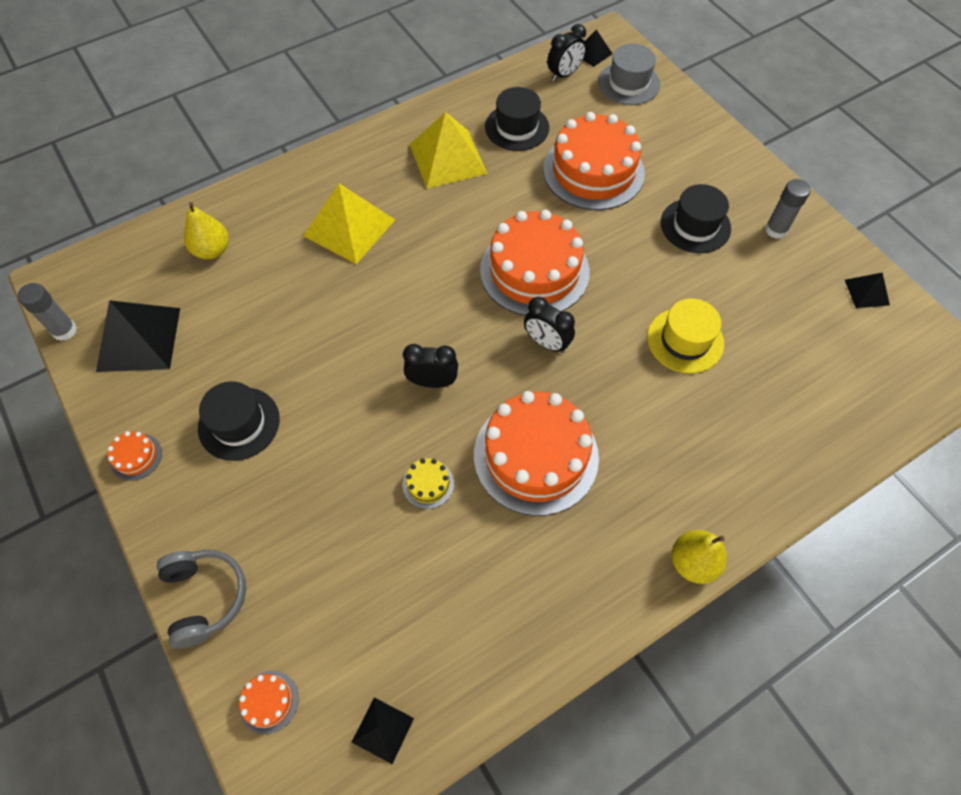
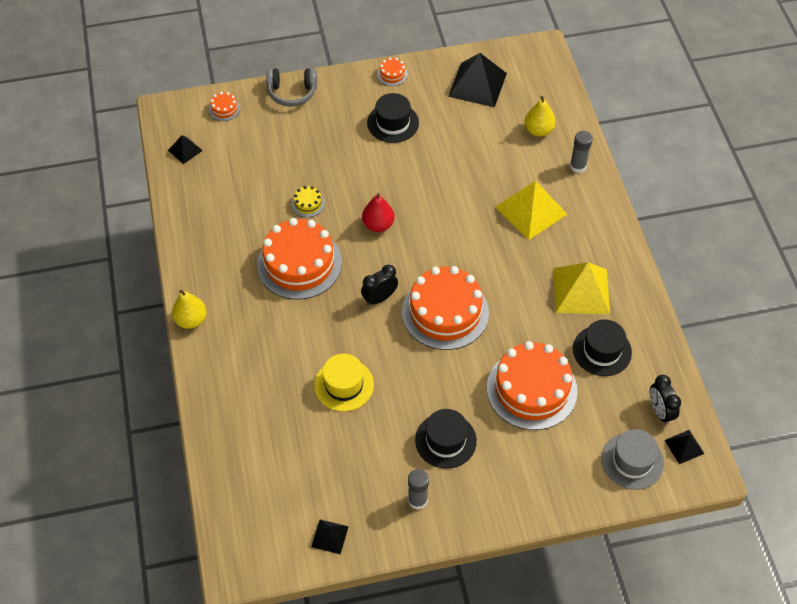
camera: 110 degrees right, 5 degrees down
grey glue stick [17,283,77,341] -> grey glue stick moved to [570,131,593,173]
black clock [403,344,458,388] -> red pear [362,193,395,232]

